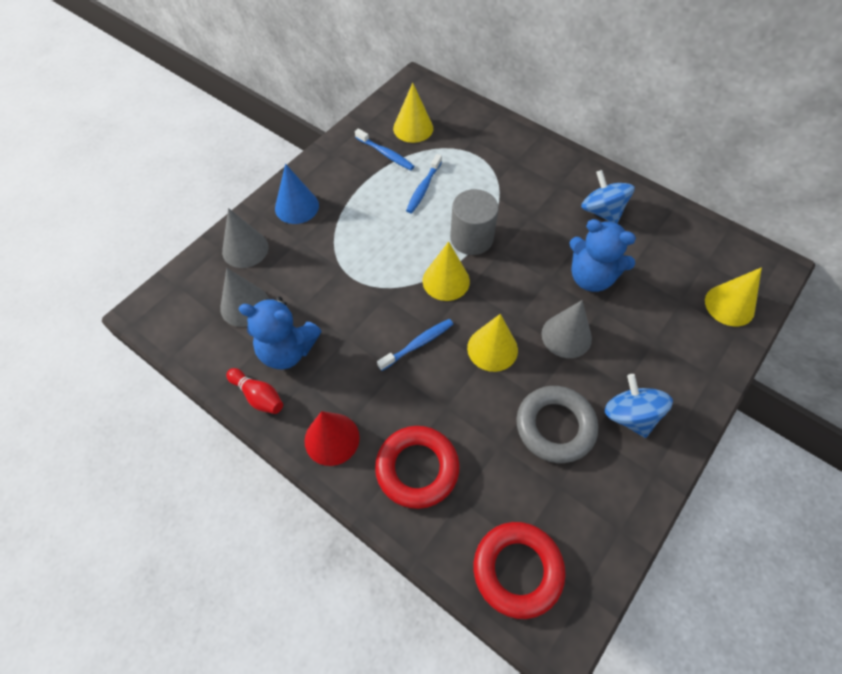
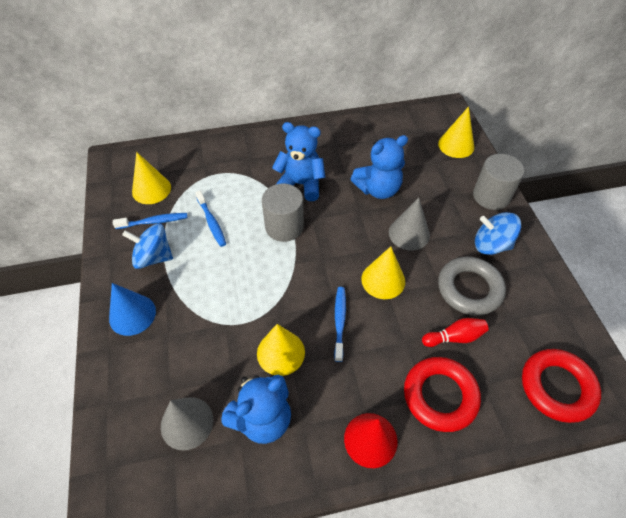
camera: 50 degrees left, 5 degrees down
grey cone [222,208,269,268] -> none
red bowling pin [226,368,283,414] -> red bowling pin moved to [422,318,488,347]
yellow cone [423,241,470,301] -> yellow cone moved to [257,324,305,376]
blue spinning top [581,170,635,224] -> blue spinning top moved to [122,223,173,269]
none -> blue teddy bear [272,122,325,201]
none -> grey cylinder [473,154,524,210]

